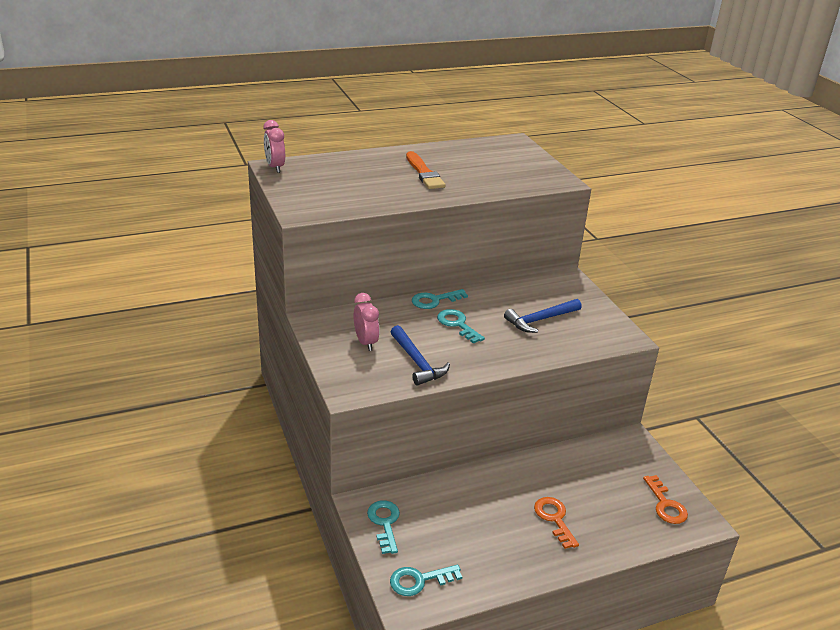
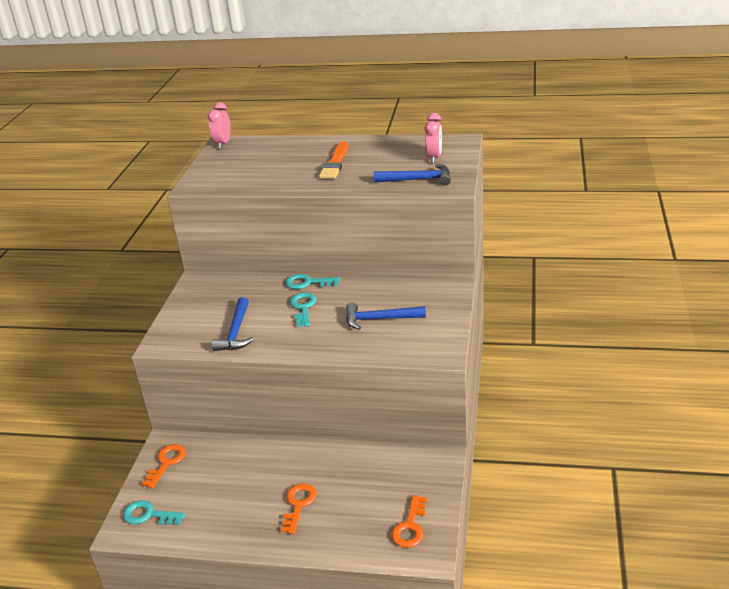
camera: 35 degrees right, 0 degrees up
pink clock [354,293,380,351] -> pink clock moved to [424,113,442,163]
turquoise key [367,500,400,554] -> orange key [141,444,186,488]
none -> blue hammer [374,164,451,186]

